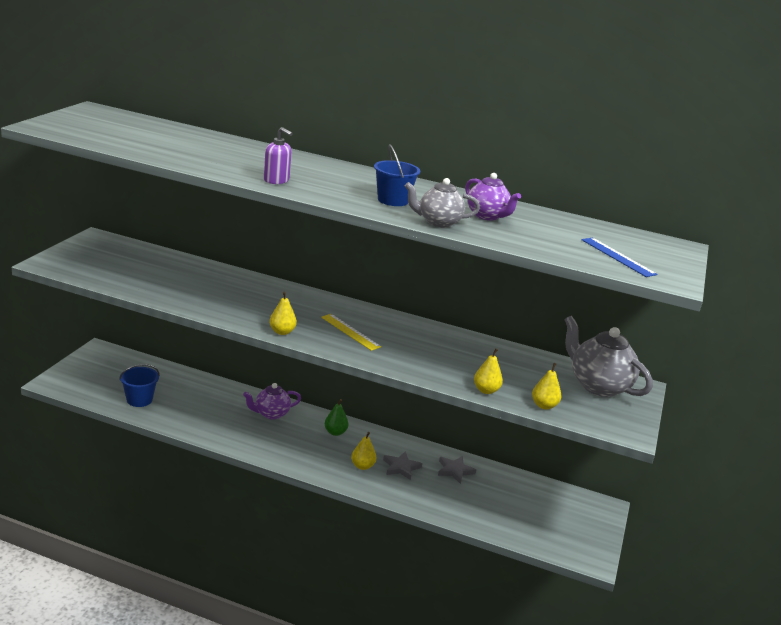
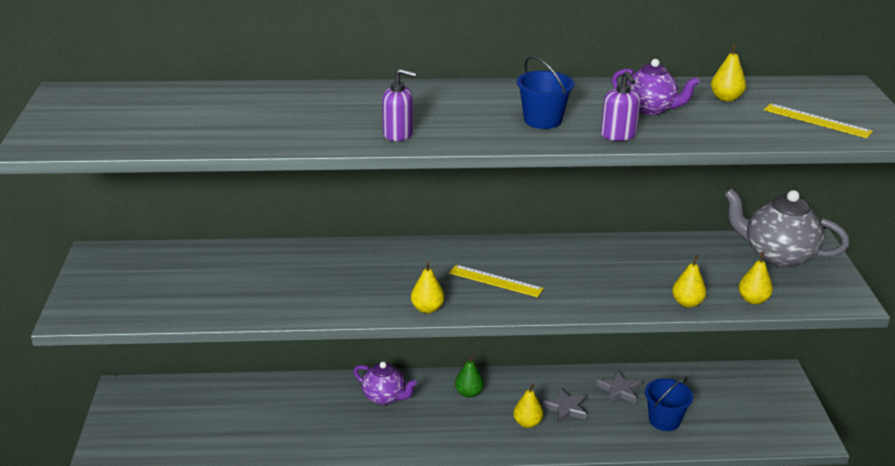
camera: 20 degrees left, 5 degrees up
blue bucket [119,364,160,407] -> blue bucket moved to [645,376,693,431]
purple teapot [243,383,301,420] -> purple teapot turned 105 degrees counterclockwise [354,361,417,405]
grey teapot [405,178,480,228] -> purple soap dispenser [601,71,641,141]
blue ruler [581,238,658,277] -> yellow ruler [764,103,873,138]
none -> yellow pear [711,44,746,102]

